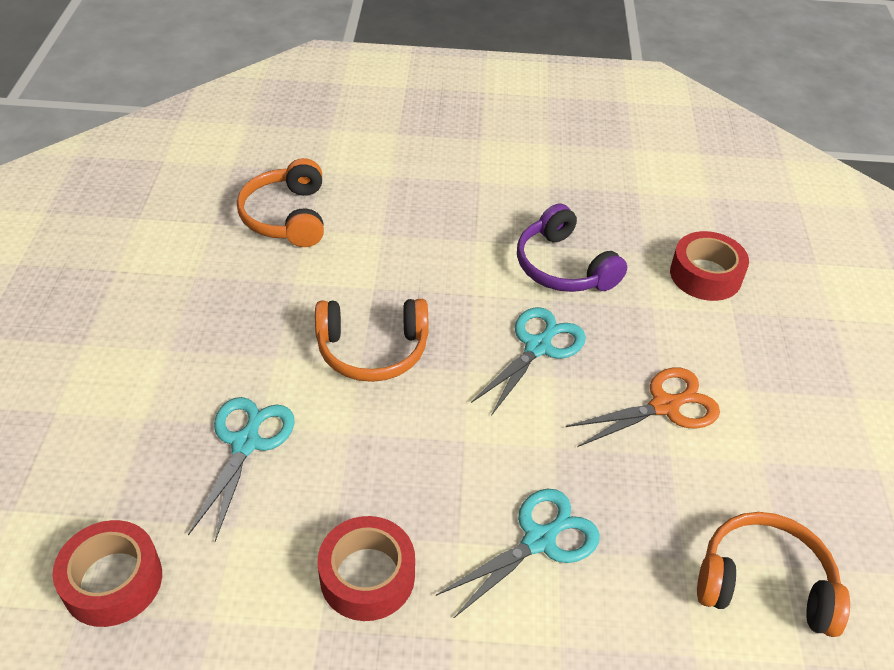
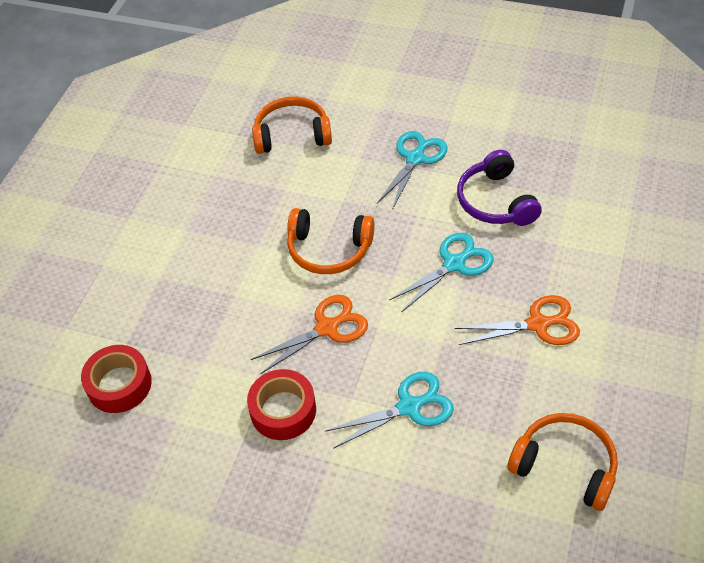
camera: 20 degrees right, 5 degrees up
turquoise scissors [188,397,295,541] -> turquoise scissors moved to [377,131,447,210]
orange headphones [237,158,324,247] -> orange headphones turned 75 degrees clockwise [252,96,332,154]
red tape [670,231,749,301] -> none
none -> orange scissors [251,295,368,374]

